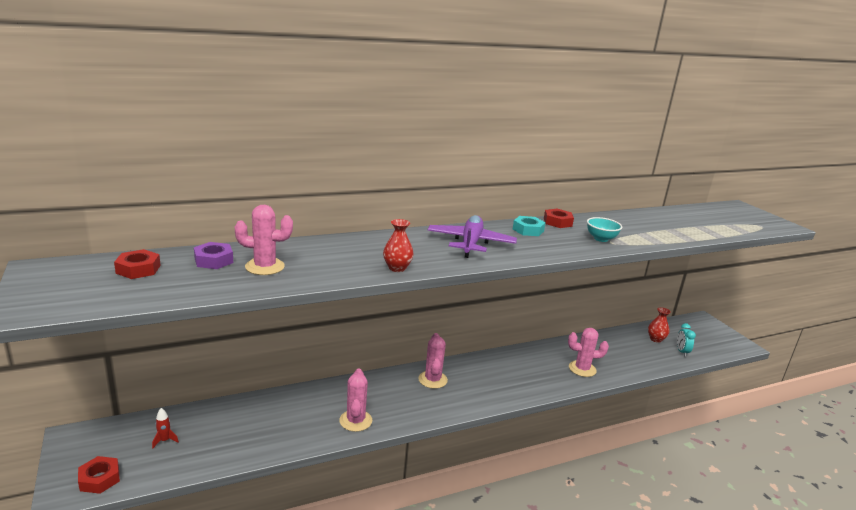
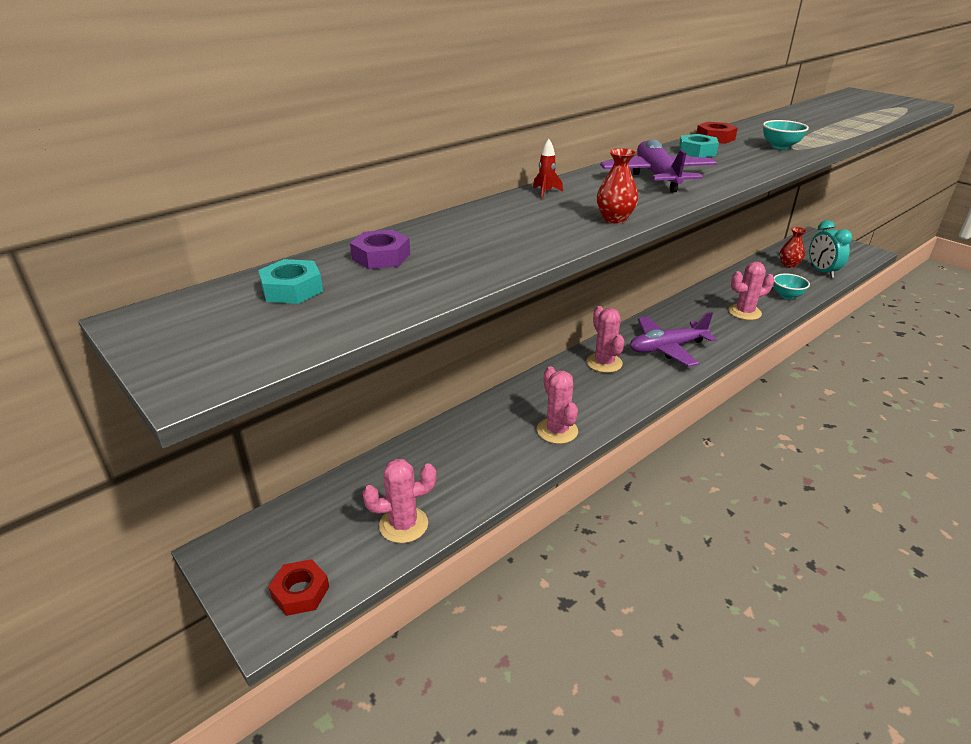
camera: 15 degrees left, 10 degrees up
red nut [114,249,161,279] -> turquoise nut [258,259,323,304]
red rocket [152,408,179,448] -> red rocket moved to [533,139,563,199]
pink cactus [235,205,293,275] -> pink cactus moved to [362,459,436,543]
turquoise clock [677,323,696,357] -> turquoise clock [809,220,852,278], size x1.55
none -> purple plane [630,312,717,367]
none -> turquoise bowl [773,273,810,299]

